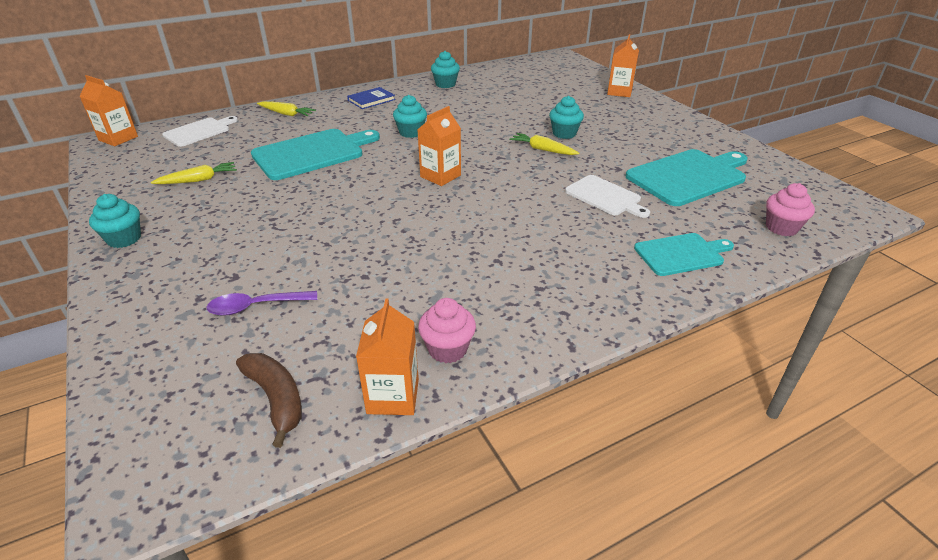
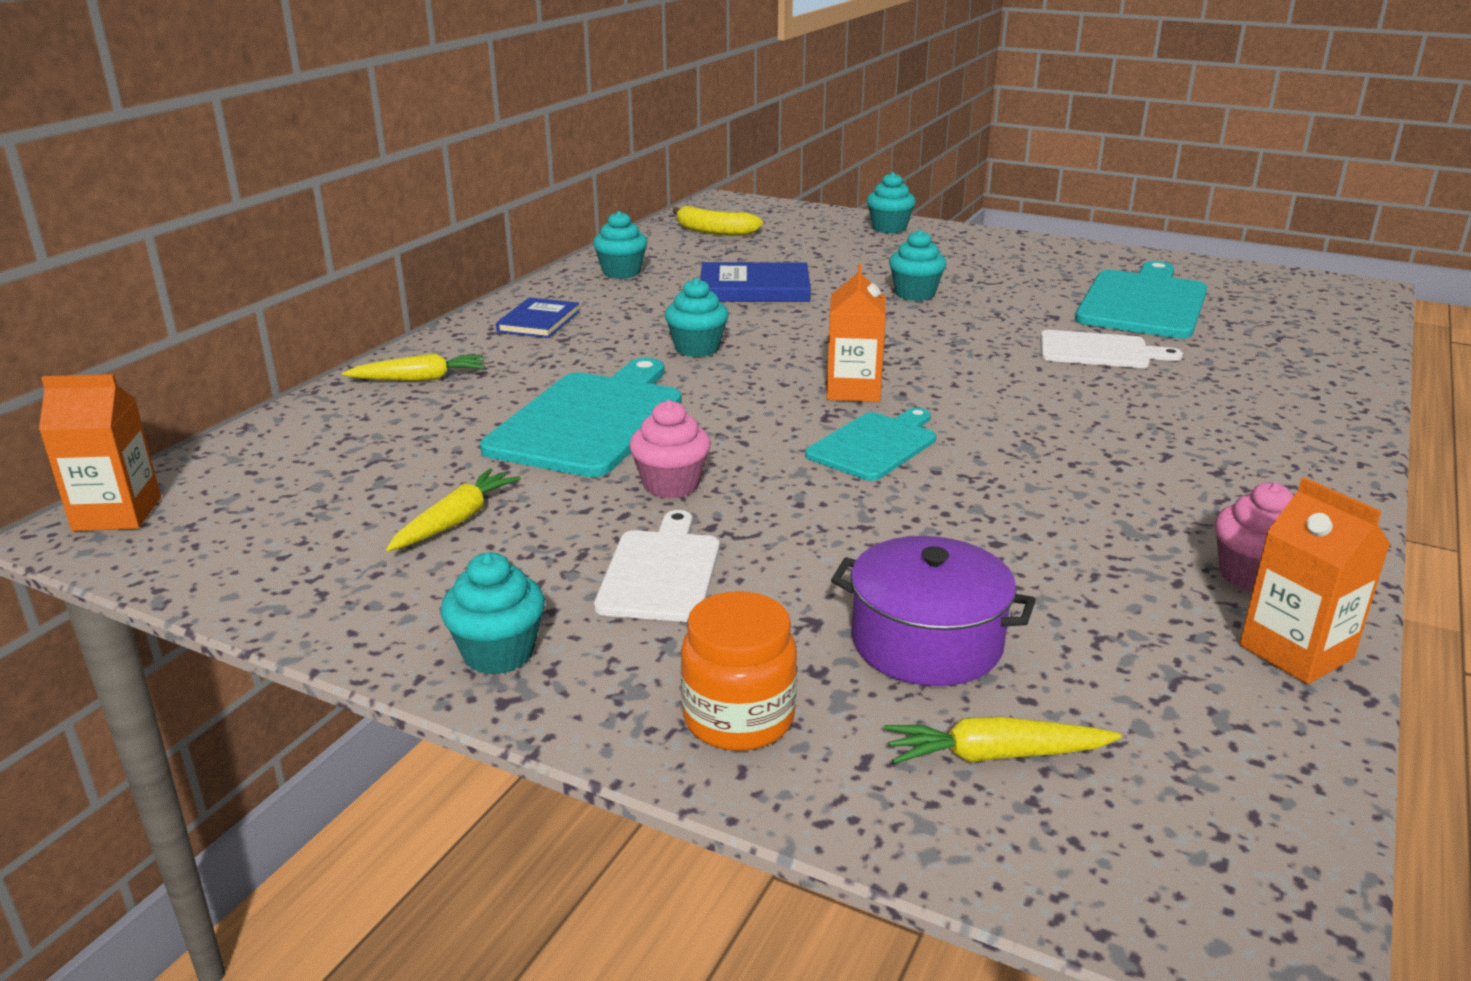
camera: 35 degrees left, 10 degrees down
white cutting board [162,116,238,147] -> white cutting board moved to [594,510,720,622]
purple spoon [206,291,317,316] -> purple pot [831,536,1036,686]
brown banana [236,353,302,448] -> none
yellow carrot [510,133,579,155] -> yellow carrot moved to [884,716,1121,764]
orange carton [607,34,639,97] -> turquoise cupcake [867,172,916,233]
turquoise cutting board [634,233,734,276] -> turquoise cutting board moved to [805,408,936,481]
pink cupcake [766,183,815,236] -> pink cupcake moved to [629,400,711,499]
none -> yellow banana [673,206,763,236]
none -> orange jar [681,591,797,751]
none -> blue book [700,262,811,302]

